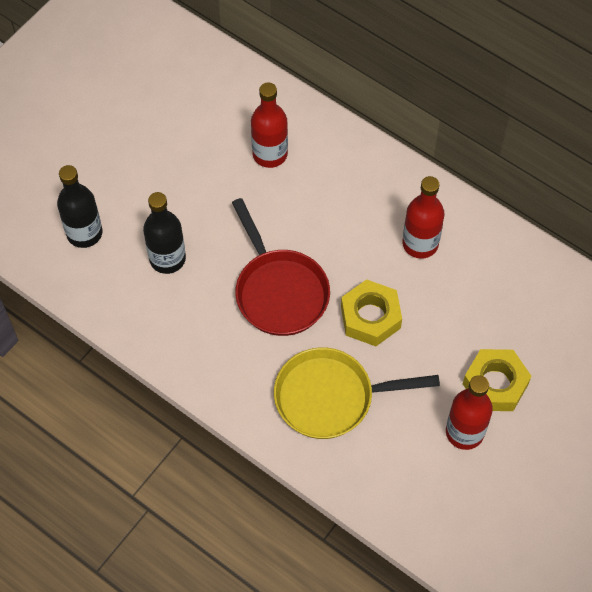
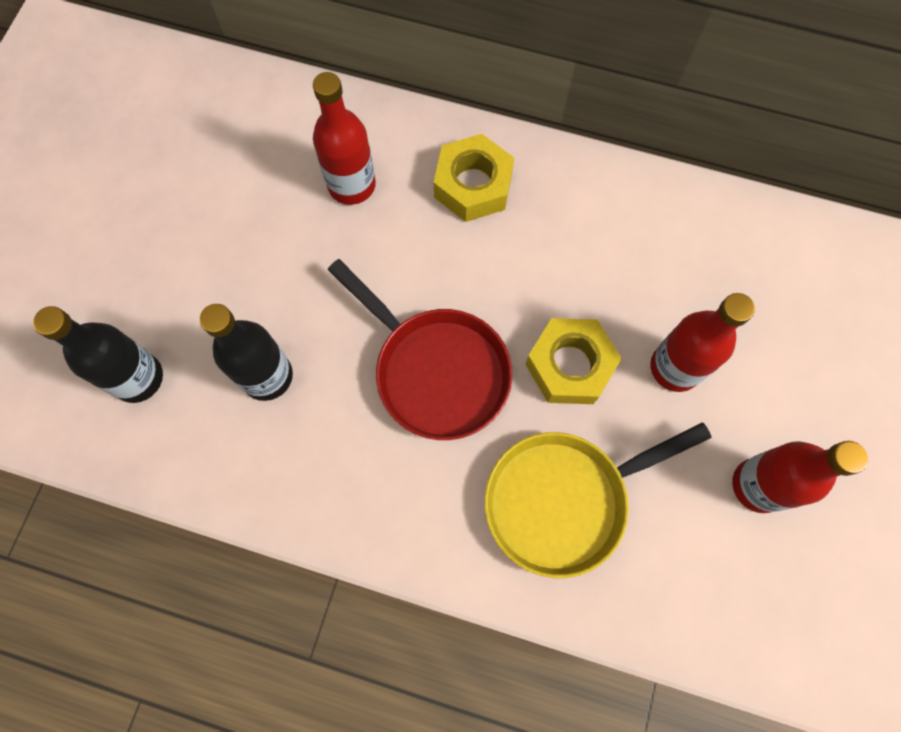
camera: 20 degrees left, 10 degrees up
red bottle [402,176,444,259] -> red bottle moved to [650,293,755,392]
yellow nut [463,349,532,411] -> yellow nut moved to [434,134,514,222]

